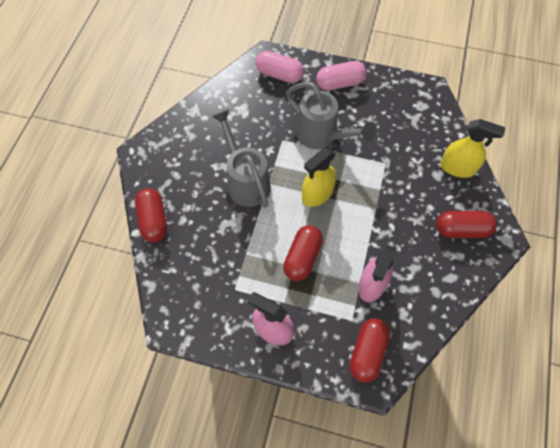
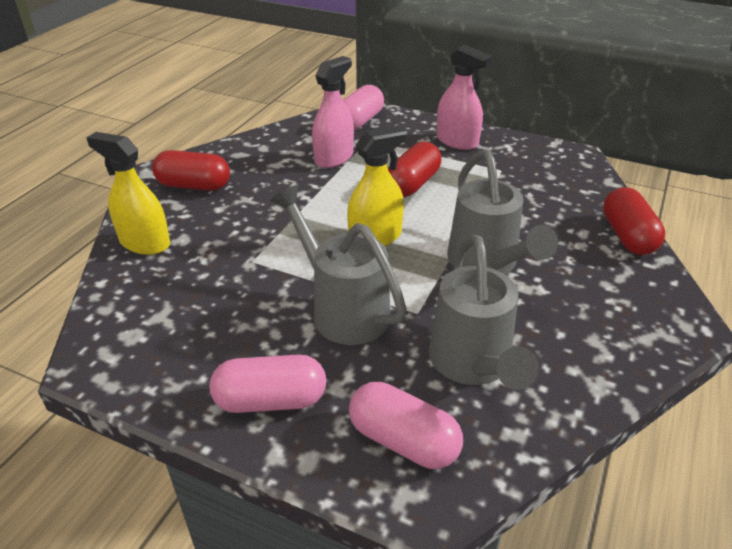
camera: 170 degrees left, 25 degrees down
red capsule [350,318,390,383] -> pink capsule [343,85,384,130]
none -> grey watering can [429,234,539,390]

